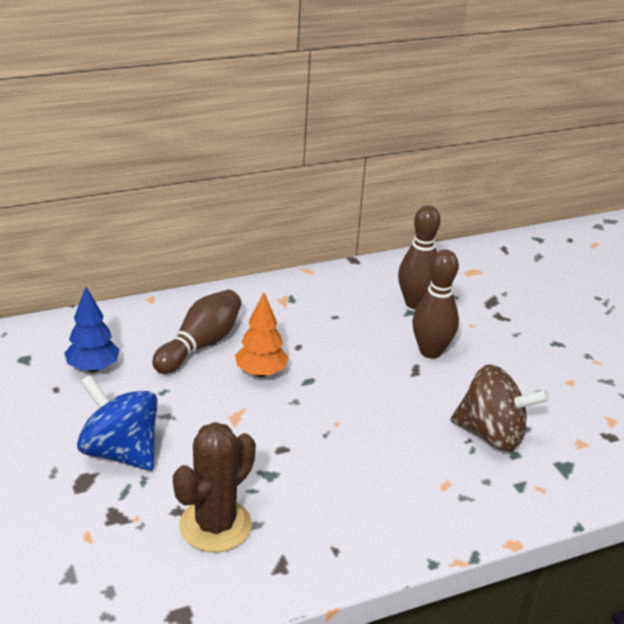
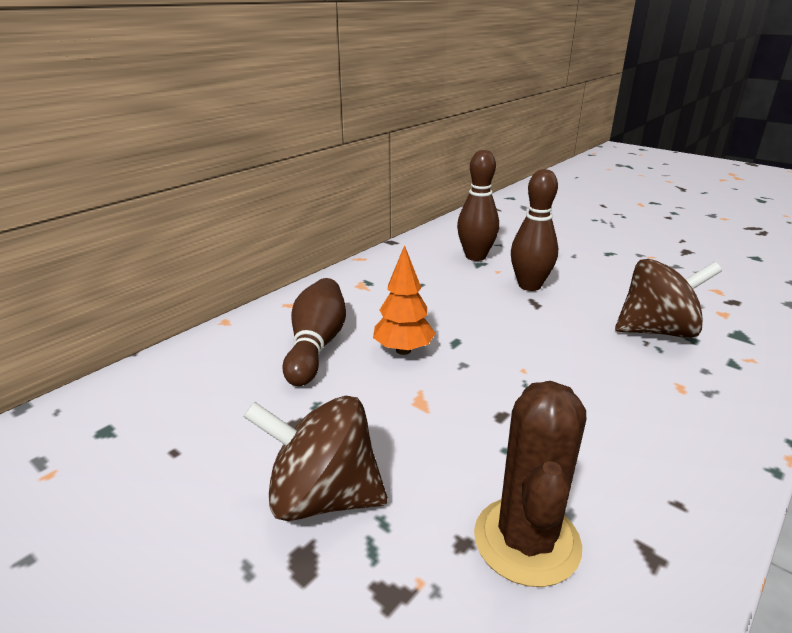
camera: 25 degrees left, 5 degrees down
blue tree [64,287,120,372] -> none
blue spinning top [77,375,158,471] -> brown spinning top [243,396,388,521]

